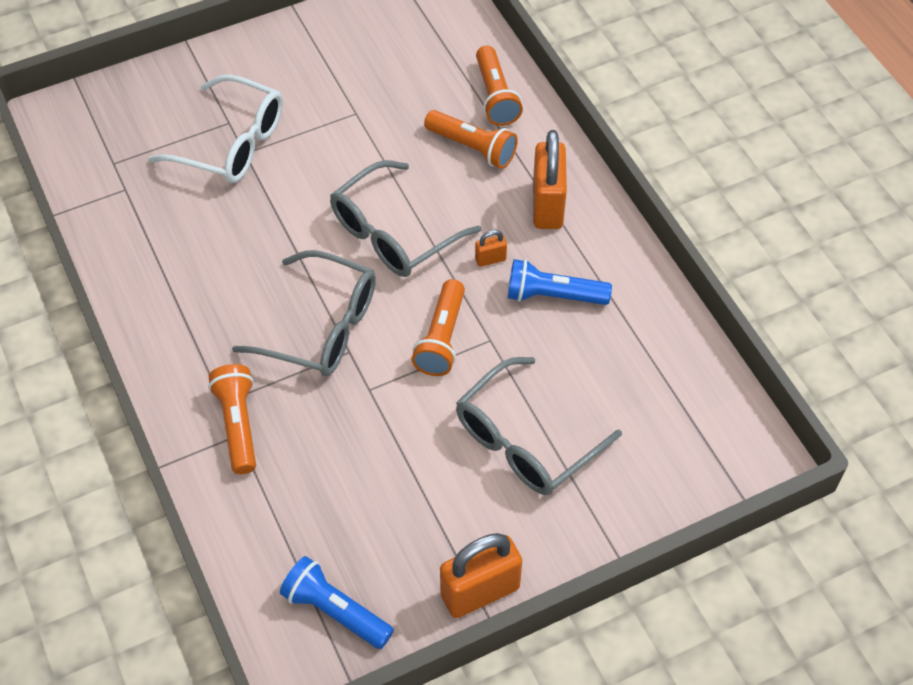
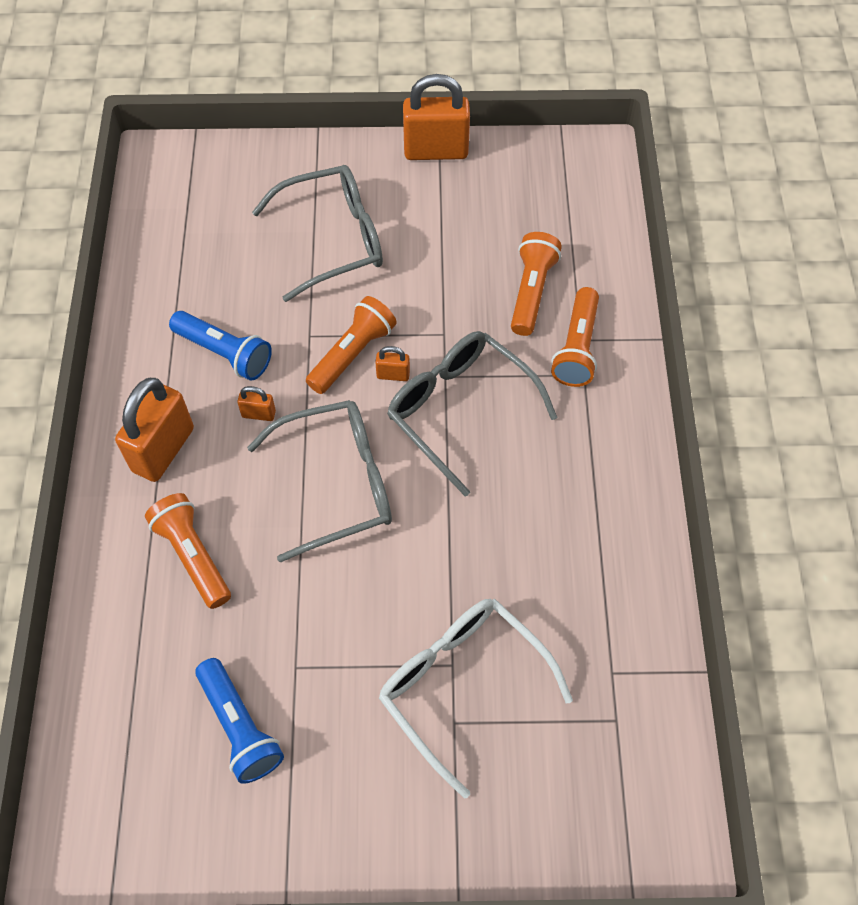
camera: 155 degrees left, 5 degrees up
blue flashlight [280,556,394,649] -> blue flashlight moved to [195,658,284,784]
orange flashlight [476,46,523,126] -> orange flashlight moved to [511,232,562,336]
none -> orange padlock [375,346,410,381]

